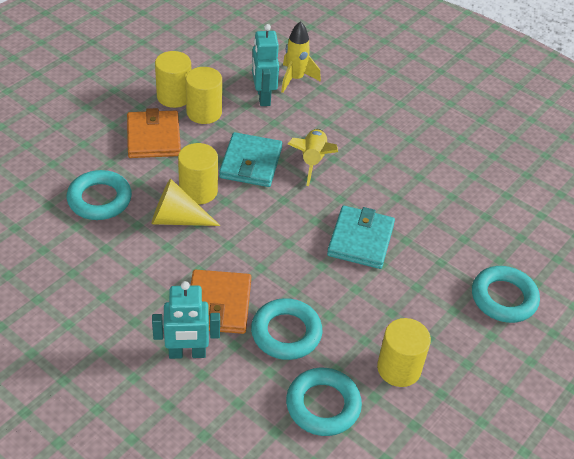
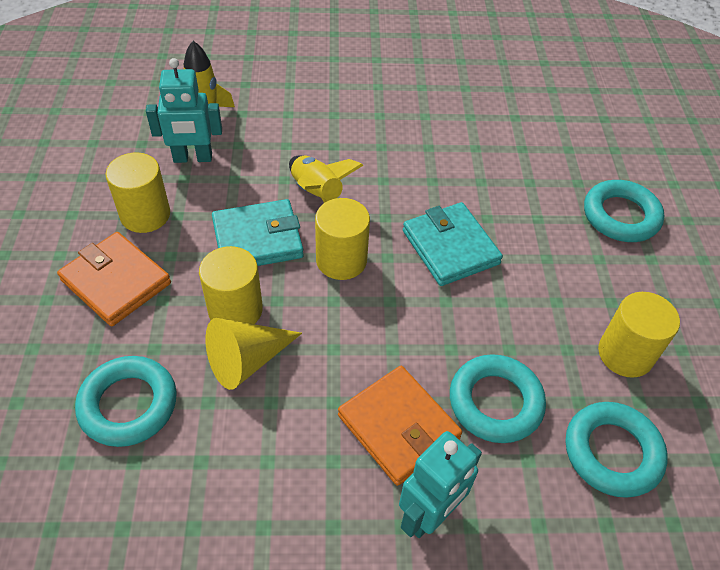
camera: 40 degrees left, 5 degrees up
yellow cylinder [155,51,191,108] -> yellow cylinder moved to [315,198,370,280]
turquoise wallet [219,132,282,187] -> turquoise wallet turned 75 degrees counterclockwise [212,199,304,266]
turquoise robot [252,24,279,106] -> turquoise robot turned 45 degrees counterclockwise [146,58,222,163]

